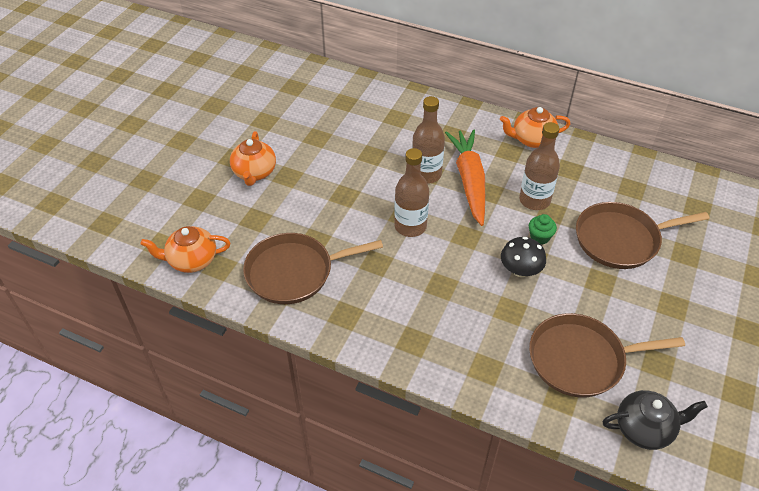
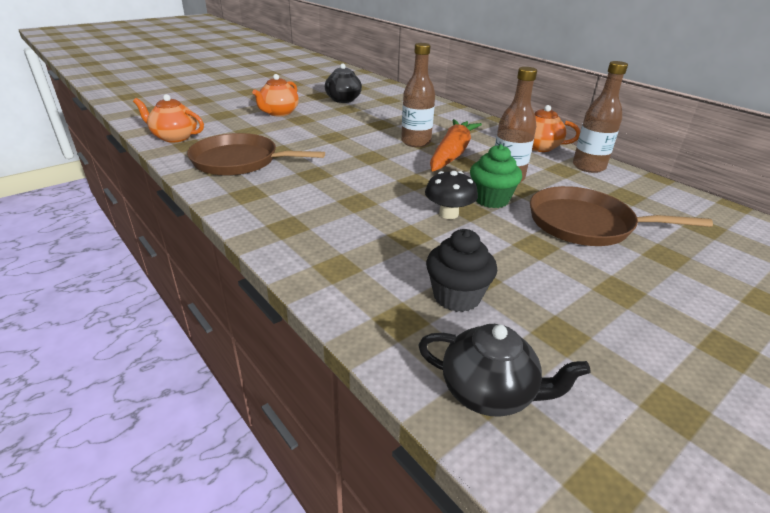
camera: 25 degrees right, 15 degrees down
brown bottle [394,148,429,237] -> brown bottle moved to [573,61,628,173]
green cupcake [529,214,557,245] -> green cupcake [470,144,522,208], size x1.60
brown pan [529,313,685,397] -> black cupcake [426,229,497,312]
none -> black teapot [325,64,362,103]

